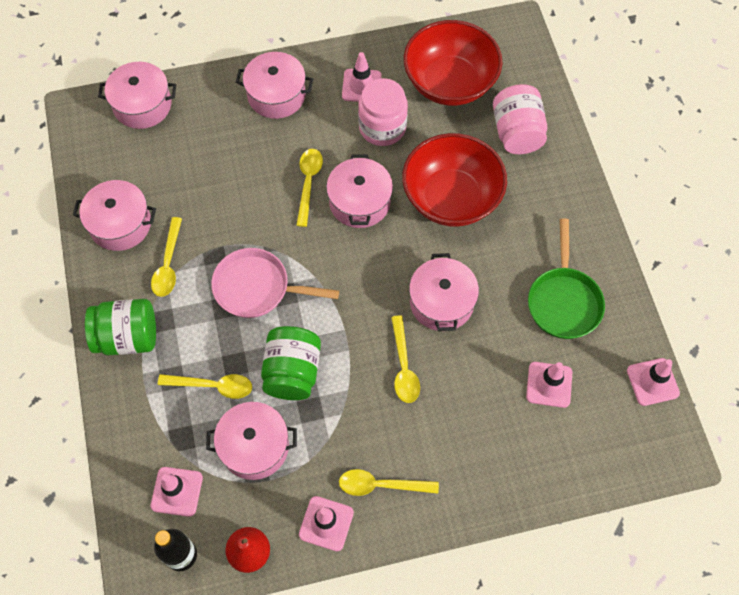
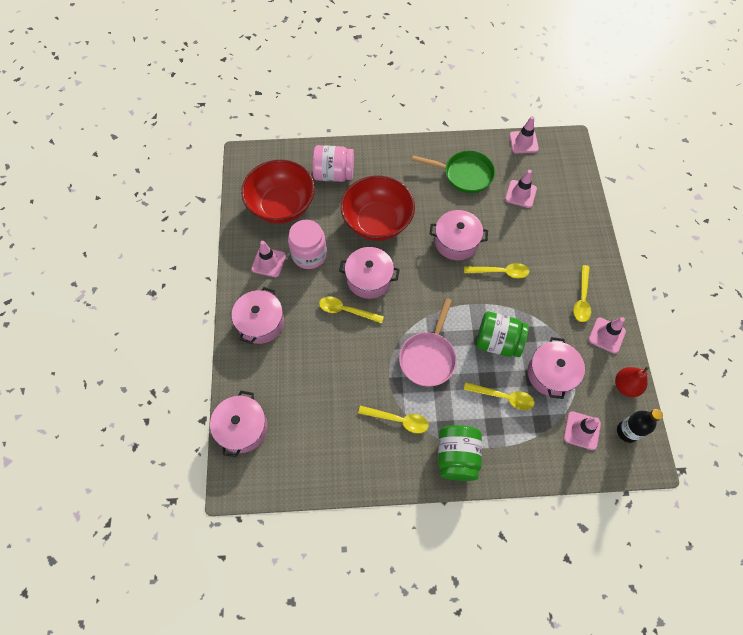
camera: 80 degrees left, 0 degrees up
pink pot [73,180,156,251] -> none
yellow spoon [158,374,252,399] -> yellow spoon turned 90 degrees clockwise [464,382,535,410]

